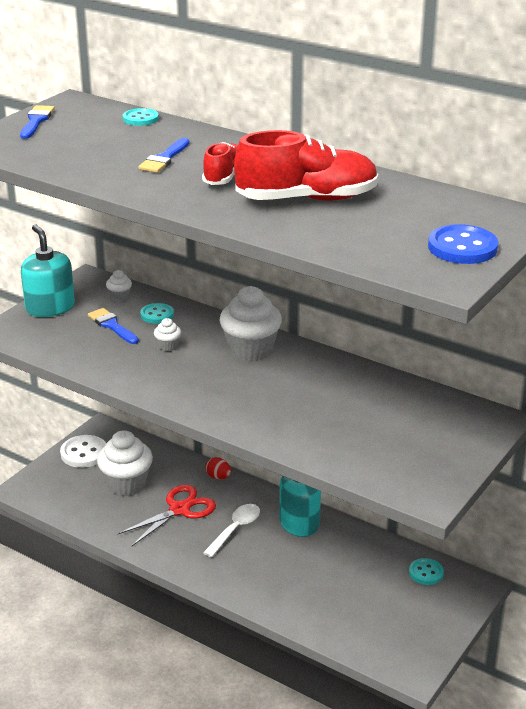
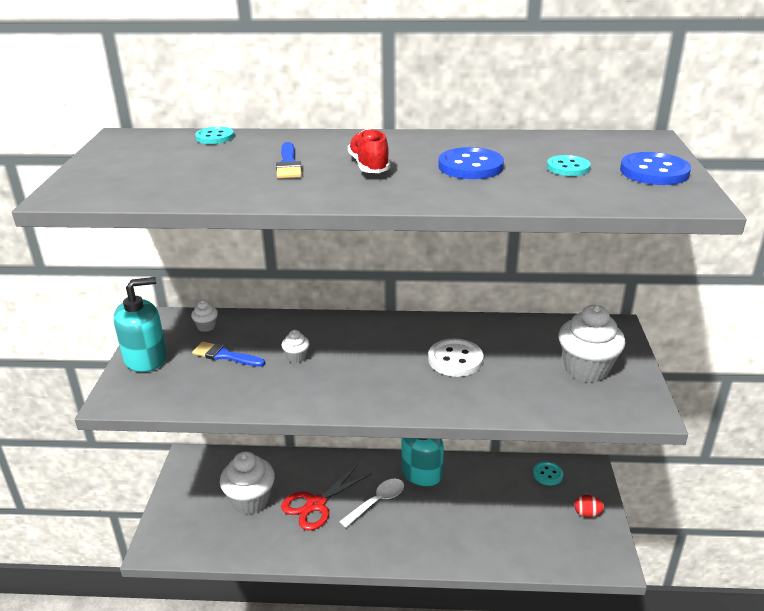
camera: 30 degrees left, 0 degrees up
blue brush [20,105,55,139] -> none
turquoise soap dispenser [21,224,75,317] -> turquoise soap dispenser turned 120 degrees clockwise [113,277,167,372]
white button [60,435,106,468] -> white button moved to [428,338,483,377]
red scissors [117,485,216,546] -> red scissors turned 150 degrees counterclockwise [281,464,372,530]
turquoise button [140,303,174,324] -> turquoise button moved to [547,155,591,176]
white spoon [203,504,260,557] -> white spoon turned 45 degrees clockwise [339,479,404,528]
red egg [205,457,231,479] -> red egg moved to [574,495,604,517]
white cupcake [220,286,282,362] -> white cupcake moved to [558,305,625,382]
red shoe [234,130,379,201] -> blue button [438,147,504,179]

